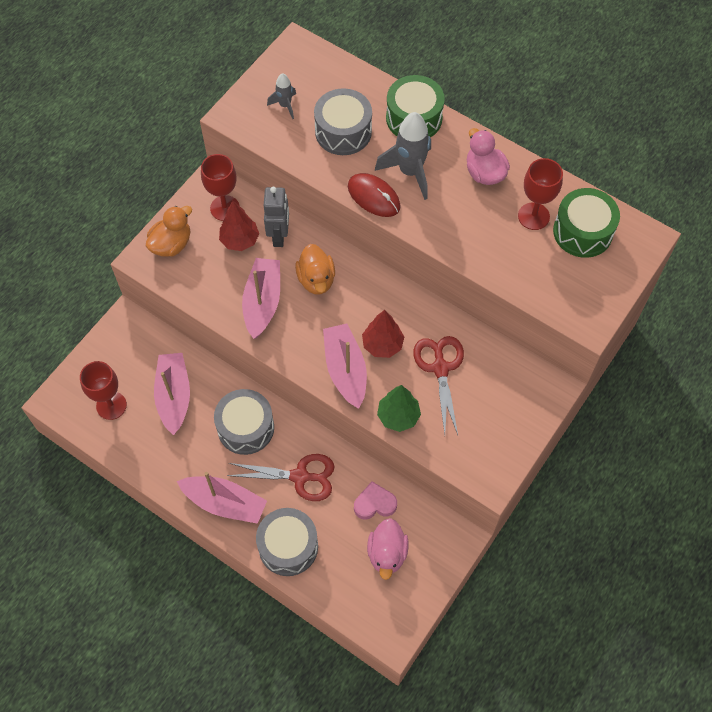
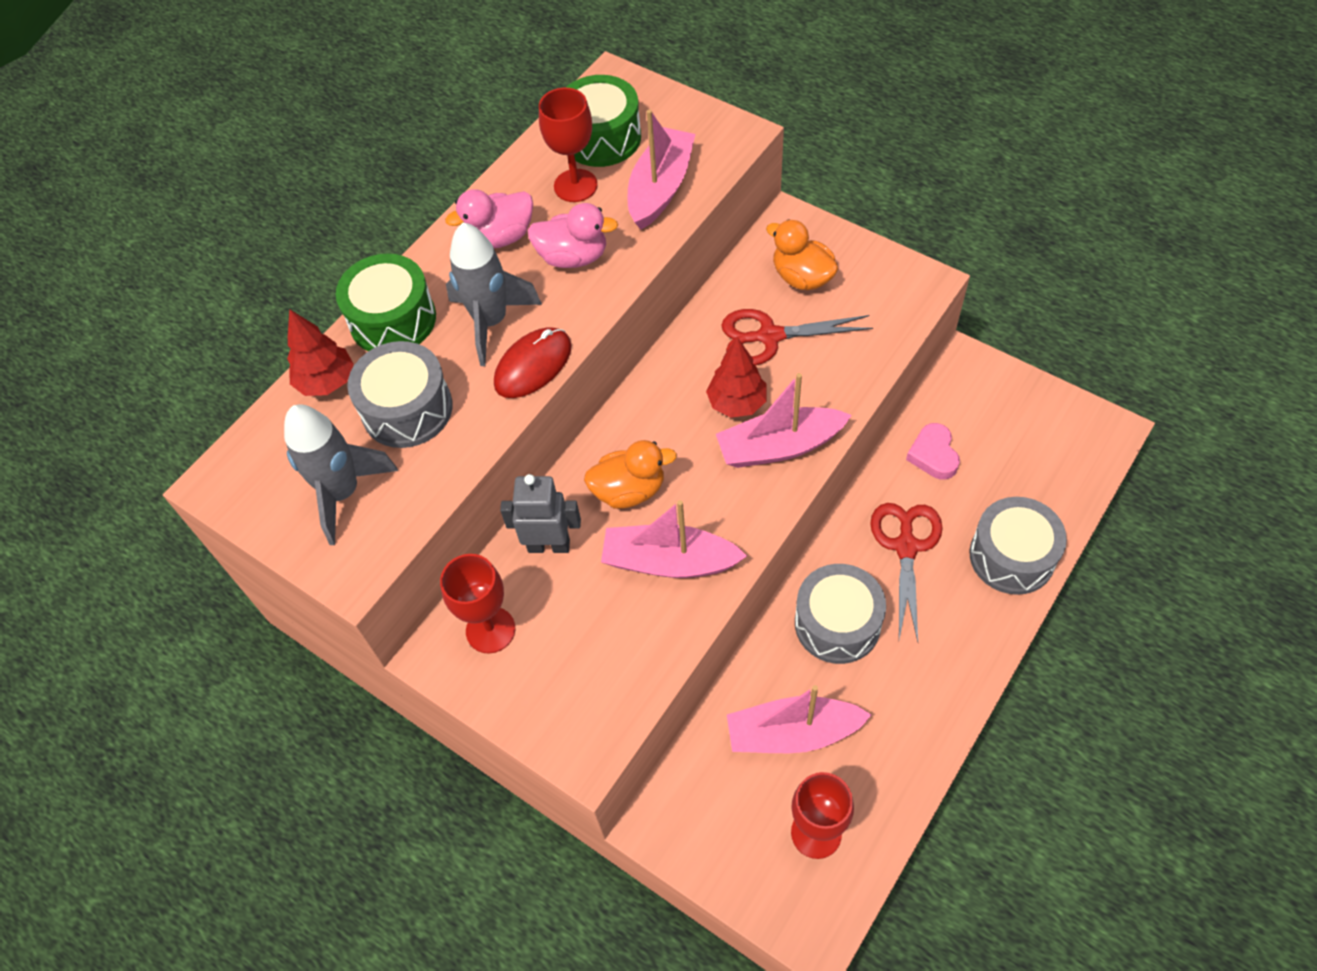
camera: 85 degrees left, 5 degrees down
orange duck [146,206,192,257] -> orange duck moved to [766,219,838,290]
pink boat [177,472,267,524] -> pink boat moved to [628,109,695,229]
red tree [219,201,259,251] -> red tree moved to [287,309,354,396]
grey rocket [267,73,296,119] -> grey rocket [284,404,398,545], size x1.88
pink duck [367,518,409,580] -> pink duck moved to [527,203,618,268]
green tree [377,385,421,432] -> none

